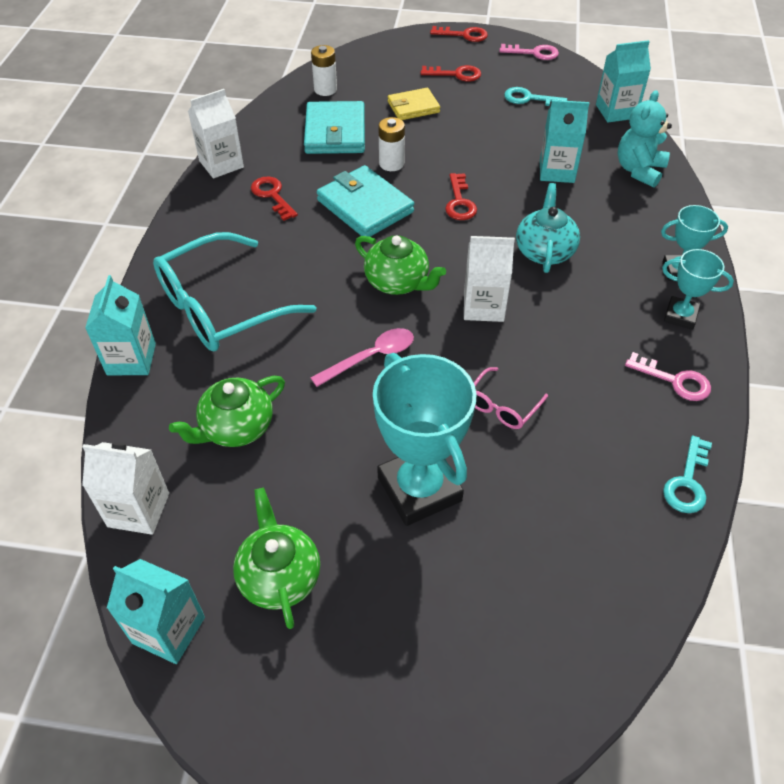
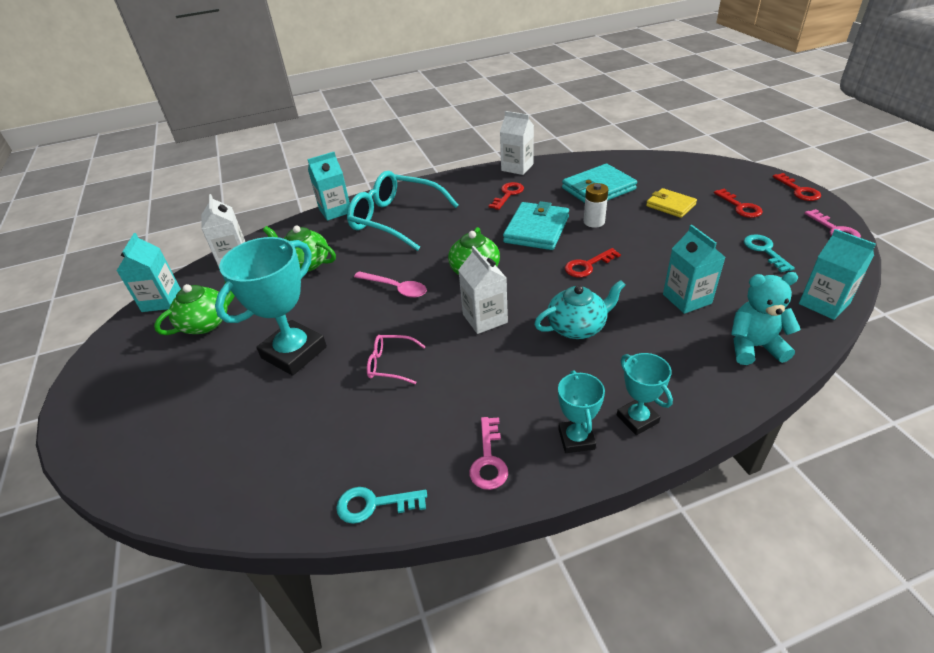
camera: 65 degrees right, 10 degrees down
white battery [311,45,337,96] -> none

